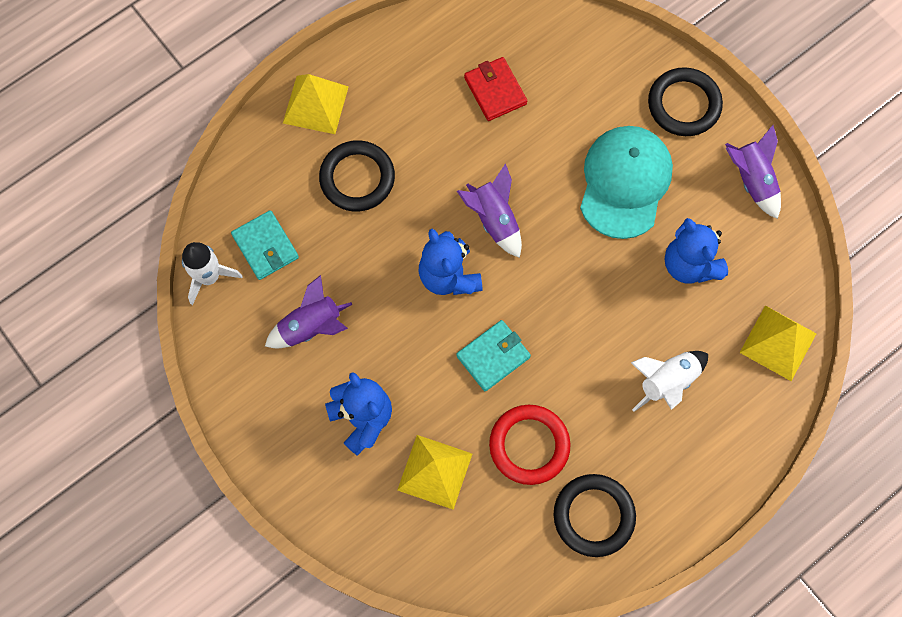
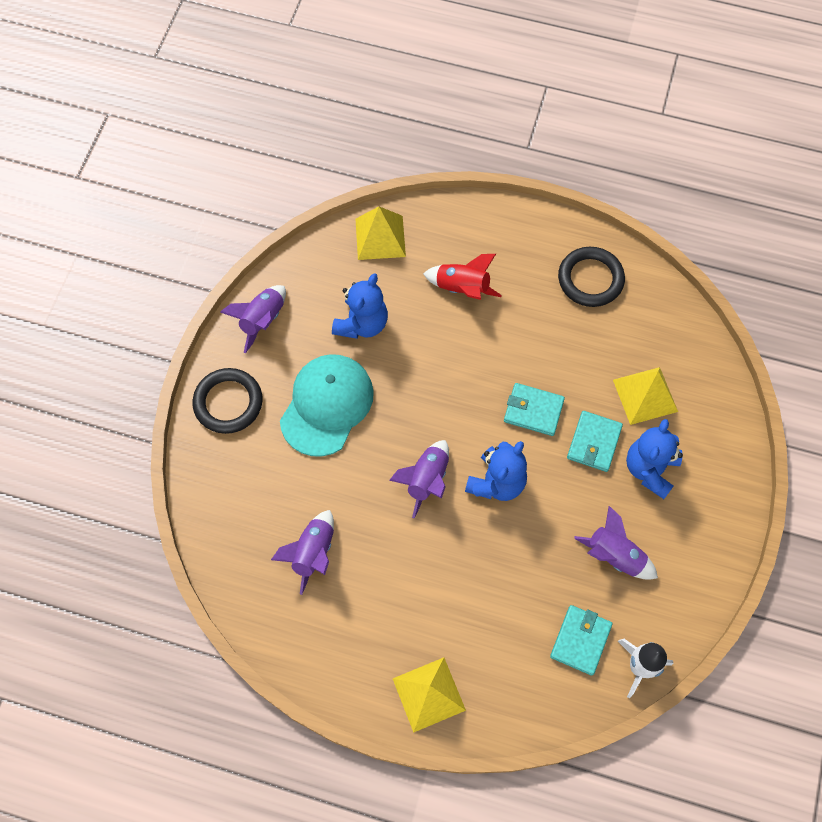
camera: 125 degrees left, 5 degrees down
black ring [319,140,395,212] -> none
red wallet [464,57,527,121] -> purple rocket [271,510,334,595]
red ring [489,405,571,485] -> none
turquoise cap [580,126,673,239] -> turquoise cap turned 135 degrees clockwise [280,354,374,457]
white rocket [631,351,708,412] -> red rocket [423,254,502,300]
none -> turquoise wallet [567,411,623,472]

